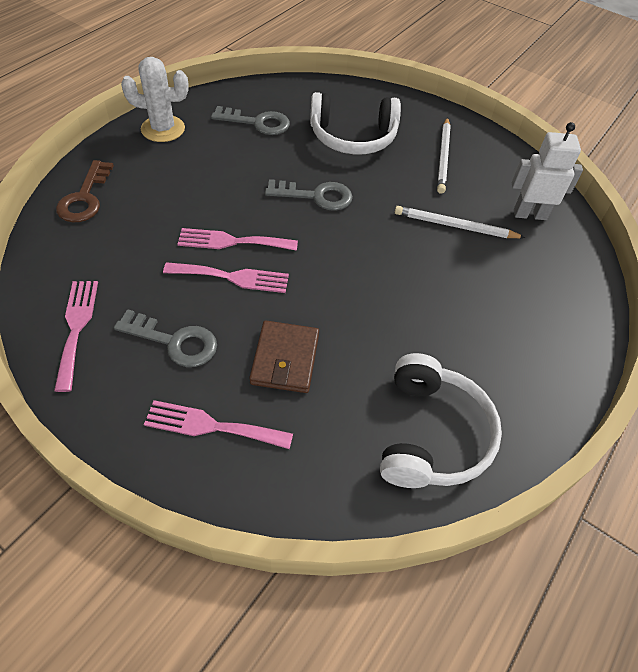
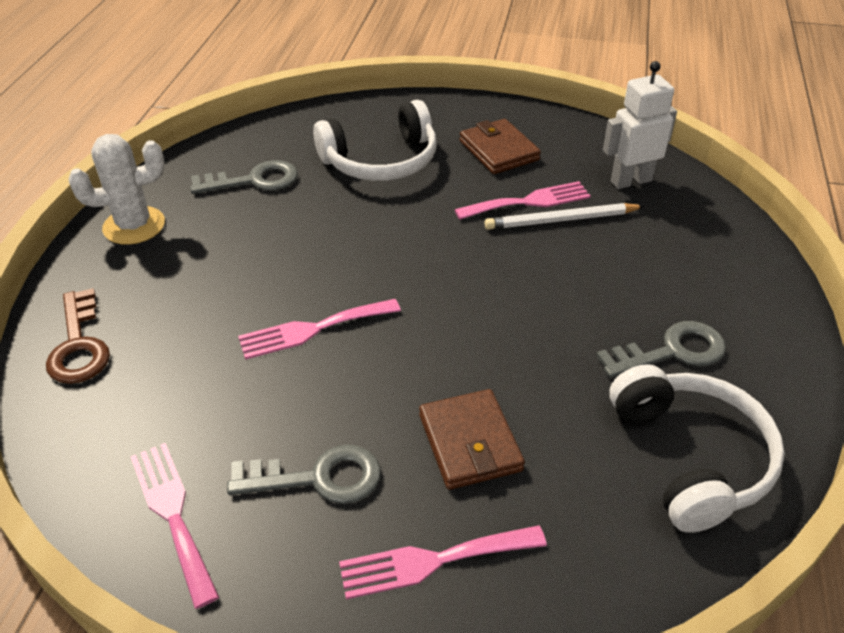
camera: 20 degrees left, 10 degrees down
pink fork [163,262,289,293] -> pink fork moved to [455,181,591,220]
grey key [265,179,353,211] -> grey key moved to [596,321,726,378]
white pencil [437,117,451,194] -> brown wallet [460,119,541,174]

